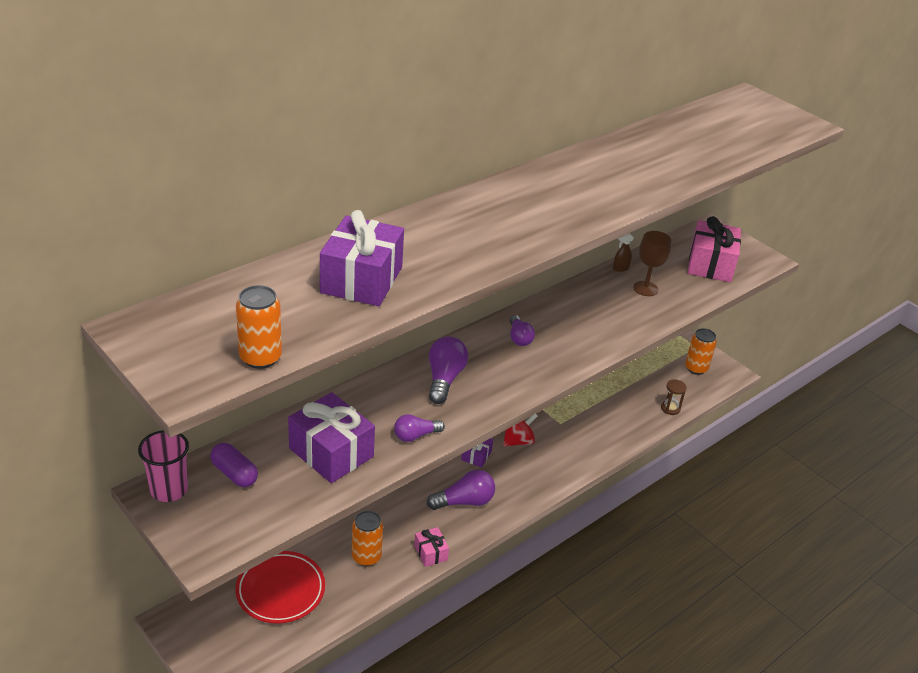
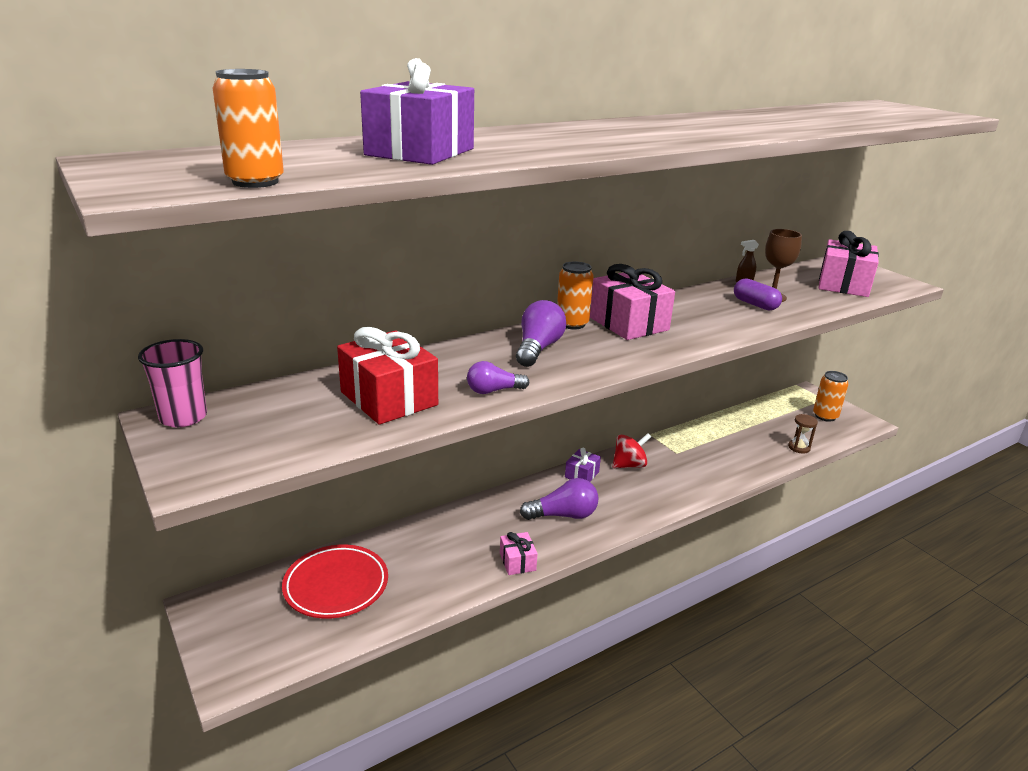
camera: 10 degrees right, 10 degrees down
purple capsule [210,443,258,487] -> purple capsule moved to [734,278,782,310]
purple gift [288,392,375,483] -> red gift [337,327,438,424]
orange can [352,511,383,566] -> orange can moved to [557,261,594,329]
purple light bulb [510,315,535,346] -> pink gift [590,264,675,340]

